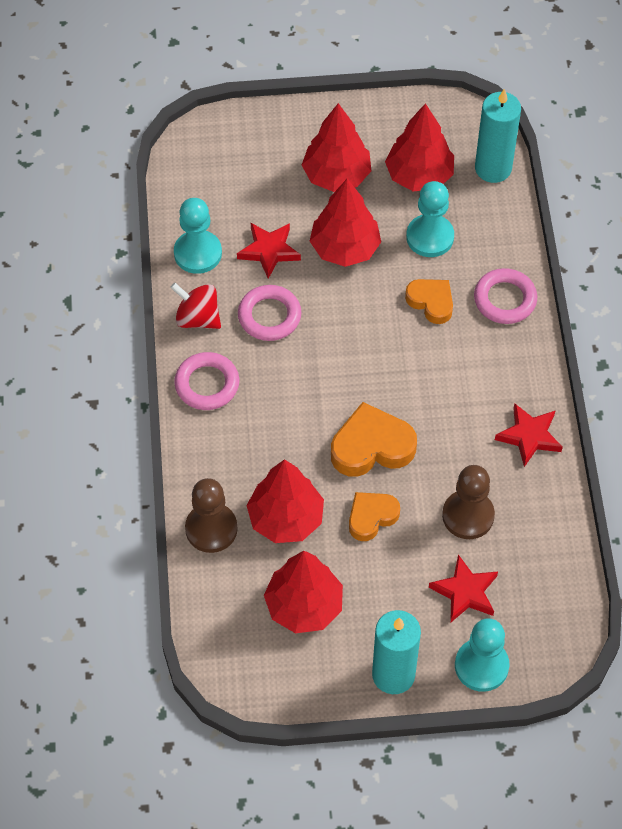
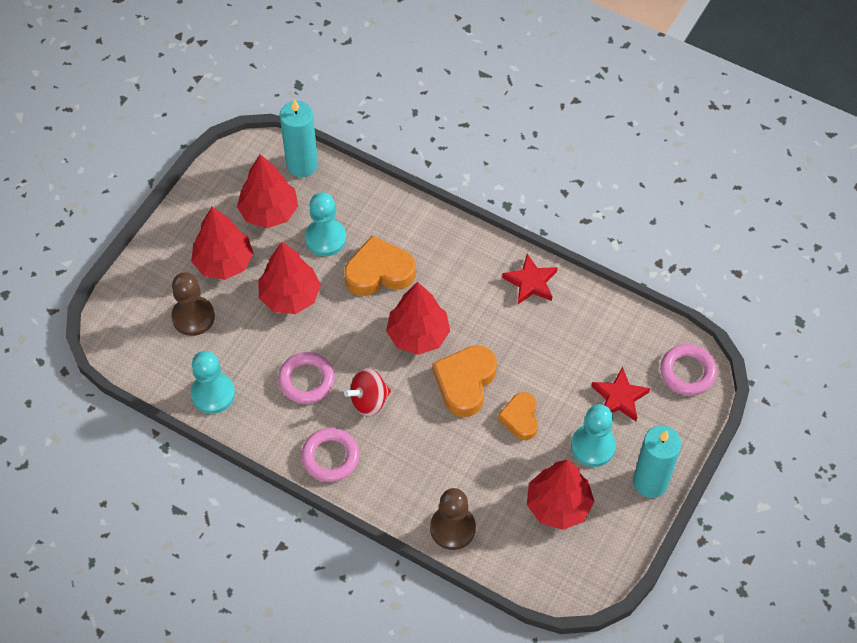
camera: 55 degrees left, 0 degrees up
red spinning top [170,283,221,329] -> red spinning top moved to [344,368,391,416]
red star [237,223,301,279] -> none
red tree [246,459,324,543] -> red tree moved to [386,282,450,355]
orange heart [405,279,453,324] -> orange heart [344,235,415,296], size x1.56
brown pawn [442,465,495,539] -> brown pawn moved to [171,272,215,336]
turquoise pawn [455,618,509,692] -> turquoise pawn moved to [571,404,616,467]
pink ring [474,268,537,324] -> pink ring moved to [660,344,717,395]

